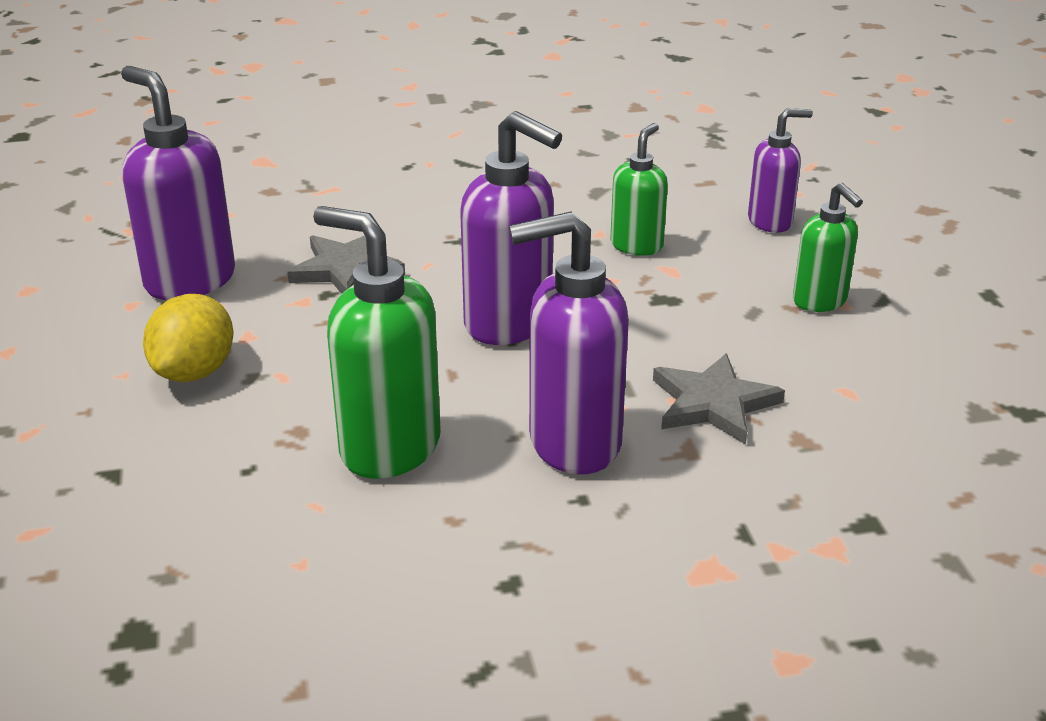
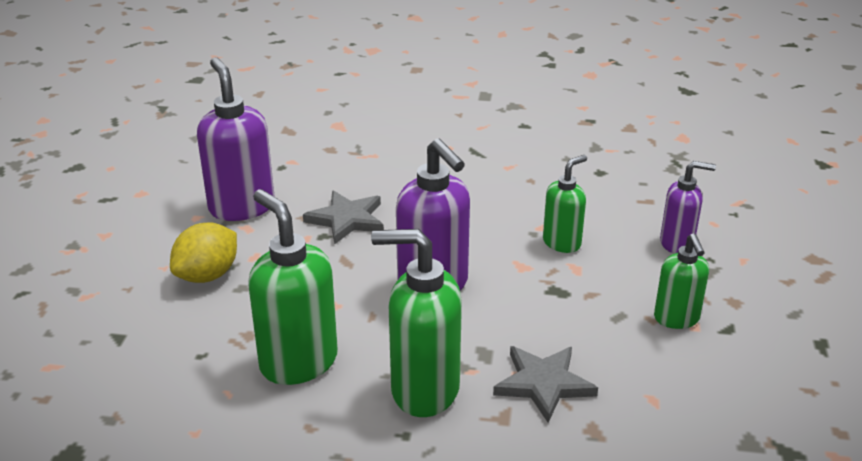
camera: 20 degrees right, 0 degrees up
purple soap dispenser [509,212,629,474] -> green soap dispenser [371,229,462,417]

